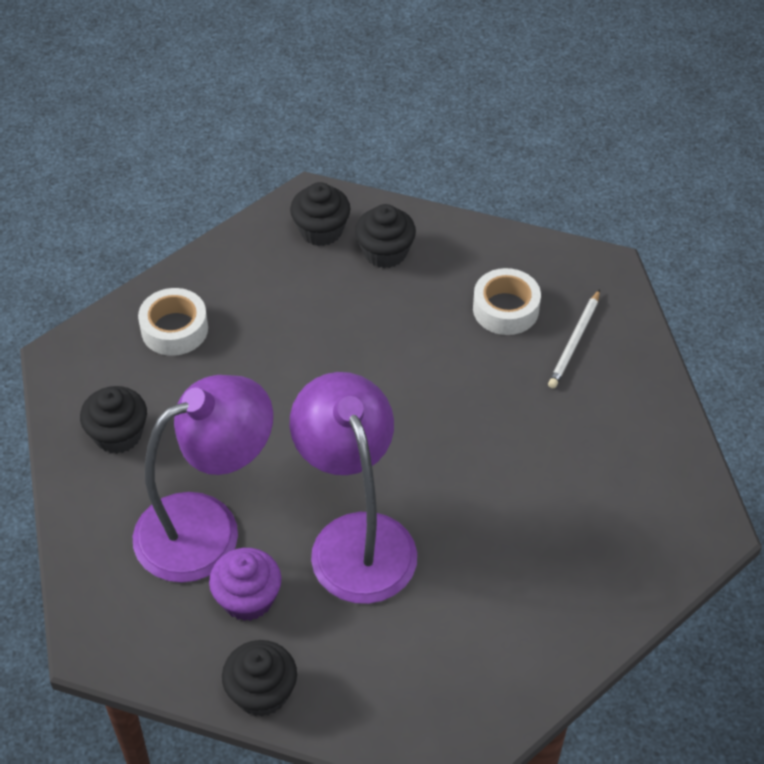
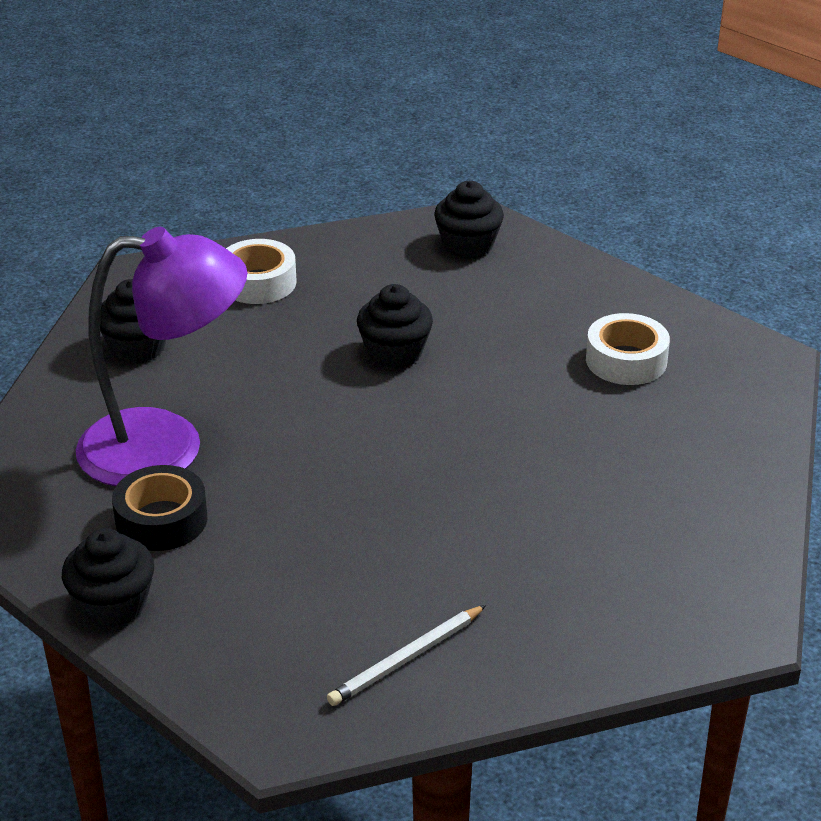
camera: 25 degrees right, 15 degrees down
purple cupcake [209,548,282,621] -> black tape [112,465,207,551]
purple lamp [290,372,417,604] -> none
black cupcake [355,204,416,268] -> black cupcake moved to [357,284,433,369]
white pencil [548,289,600,389] -> white pencil moved to [327,605,486,706]

